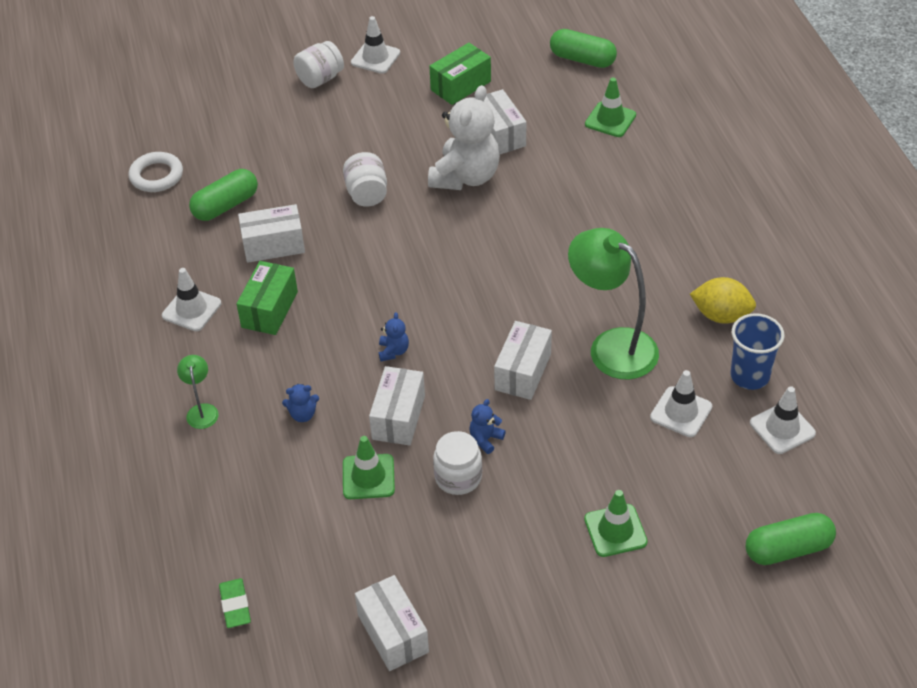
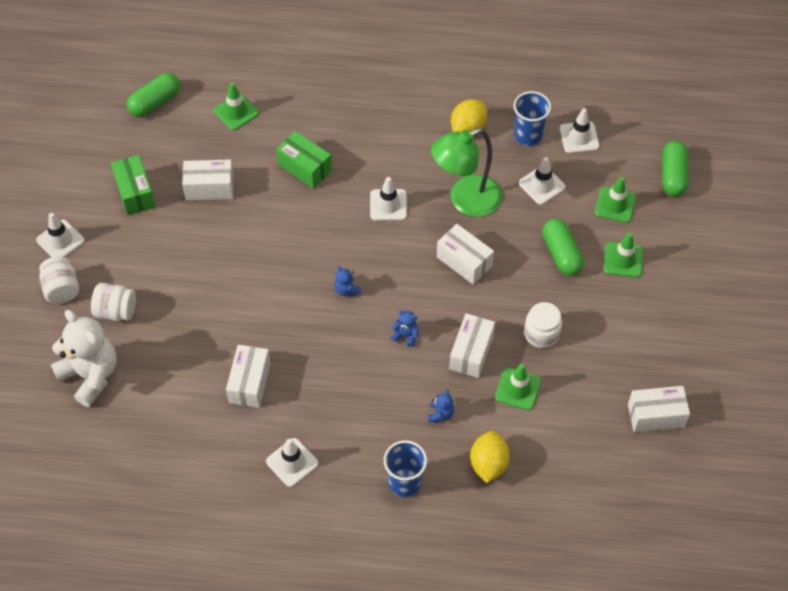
camera: 70 degrees left, 10 degrees up
white ring [128,152,183,192] -> none
green lamp [177,355,219,429] -> blue cup [384,440,427,497]
green capsule [189,169,258,221] -> green capsule moved to [542,219,584,276]
green eraser [219,578,251,628] -> none
green box [236,261,298,335] -> green box moved to [276,131,332,189]
white jar [343,152,387,207] -> white jar moved to [91,283,136,321]
white box [369,366,425,446] -> white box turned 75 degrees clockwise [449,313,495,378]
white teddy bear [428,85,500,190] -> white teddy bear moved to [51,310,117,407]
blue teddy bear [469,399,506,454] -> blue teddy bear moved to [334,266,361,296]
none -> white traffic cone [370,177,407,221]
none -> yellow lemon [470,431,510,483]
none -> green traffic cone [595,177,636,223]

